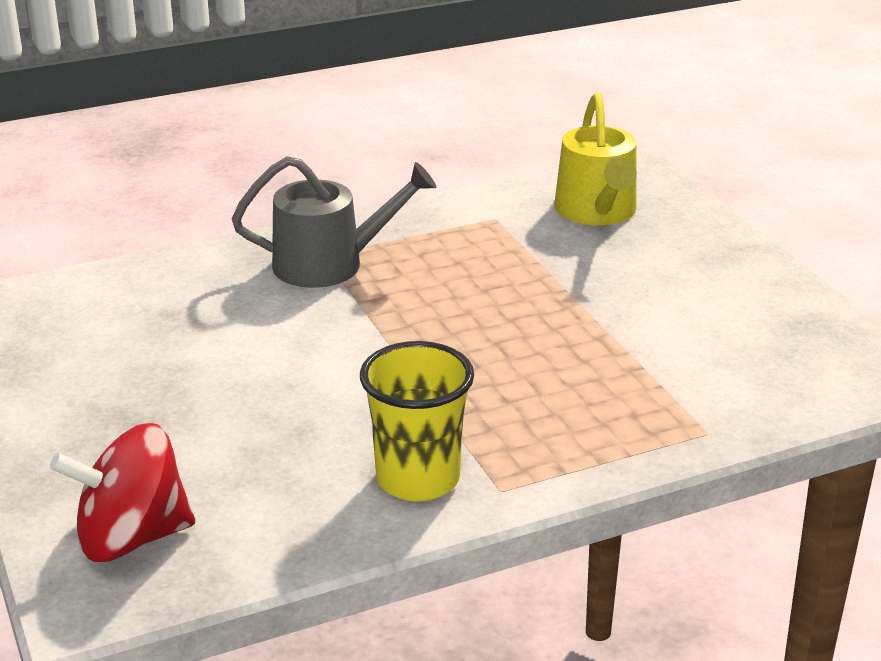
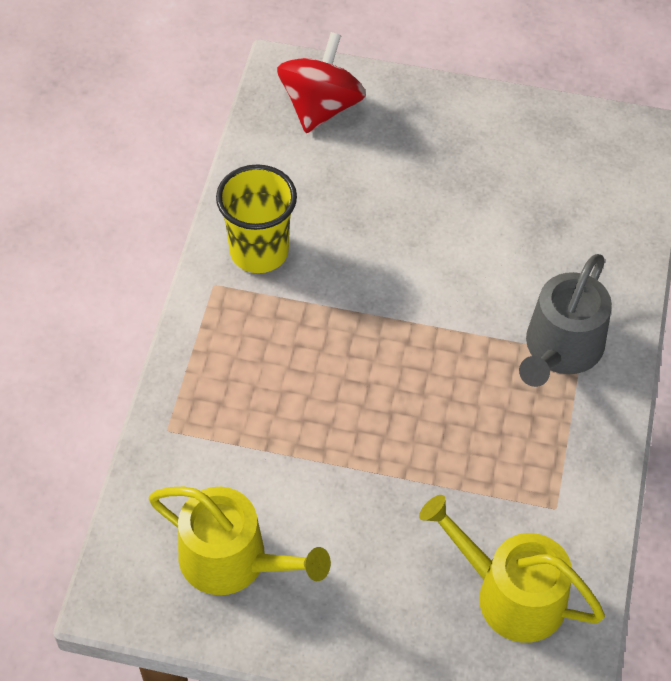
camera: 125 degrees right, 25 degrees up
none -> yellow watering can [149,486,331,595]

